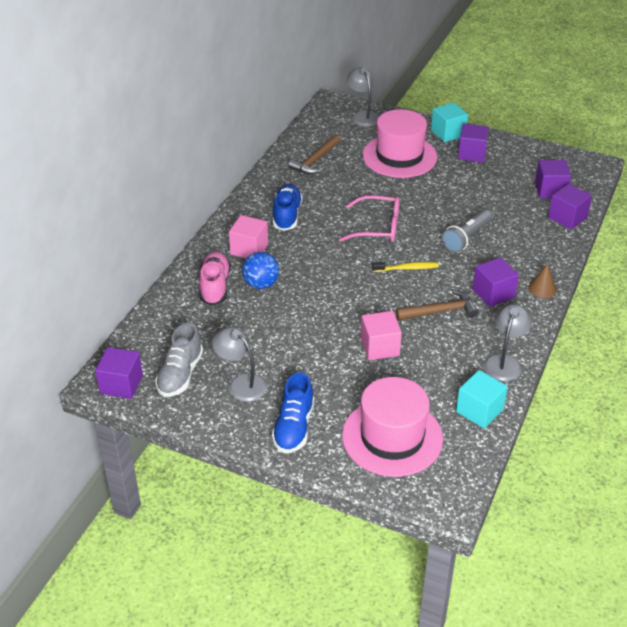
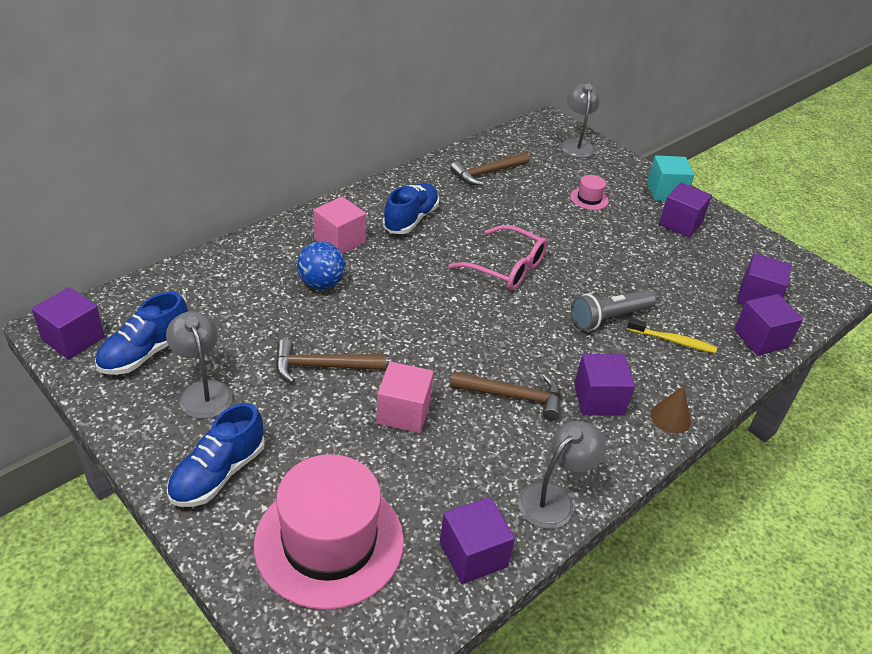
camera: 20 degrees right, 0 degrees up
grey shoe [155,323,203,397] -> blue shoe [95,292,188,375]
pink shoe [199,252,231,306] -> none
pink hat [362,109,437,178] -> pink hat [570,175,609,210], size x0.41
yellow toothbrush [372,262,439,272] -> yellow toothbrush moved to [627,318,717,353]
turquoise cube [456,370,508,429] -> purple cube [440,497,515,584]
none -> brown hammer [276,339,386,383]

